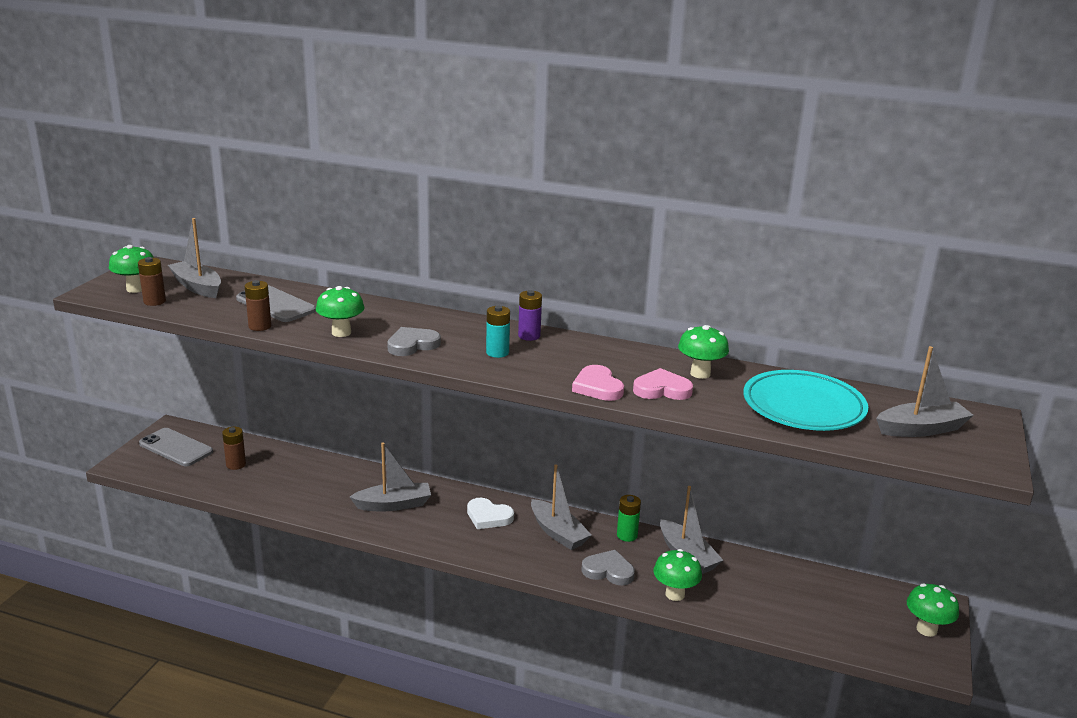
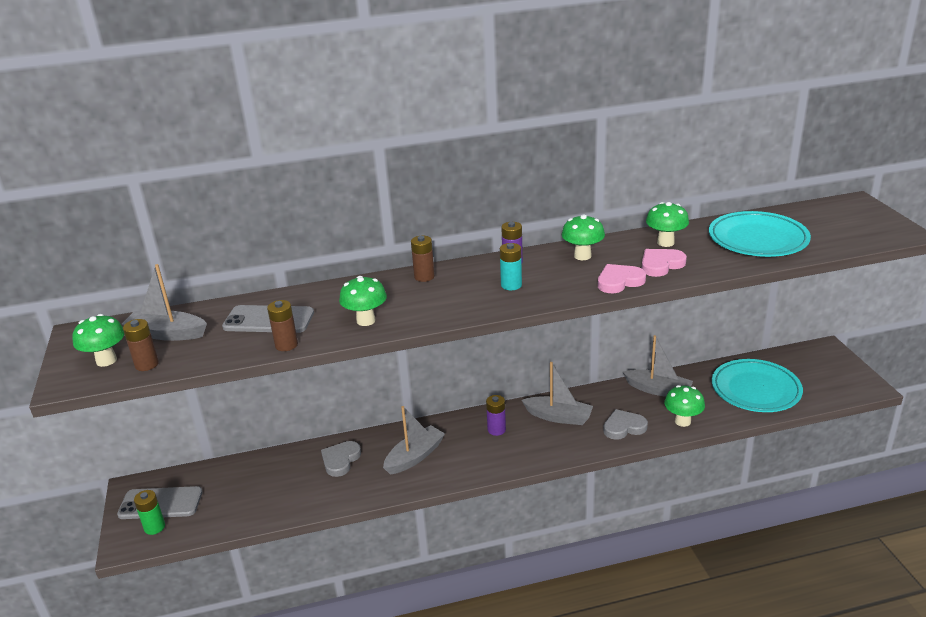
camera: 30 degrees left, 5 degrees up
brown battery [222,427,246,470] -> brown battery moved to [411,236,435,282]
grey heart [387,327,441,356] -> grey heart moved to [321,441,361,477]
white heart [467,498,514,529] -> purple battery [486,395,506,436]
pink heart [572,365,624,401] -> pink heart turned 120 degrees clockwise [598,264,646,293]
green battery [617,495,641,542] -> green battery moved to [134,490,165,535]
grey boat [876,346,974,437] -> none
green mushroom [907,584,959,637] -> green mushroom moved to [562,214,605,260]
none -> turquoise plate [712,359,803,412]

